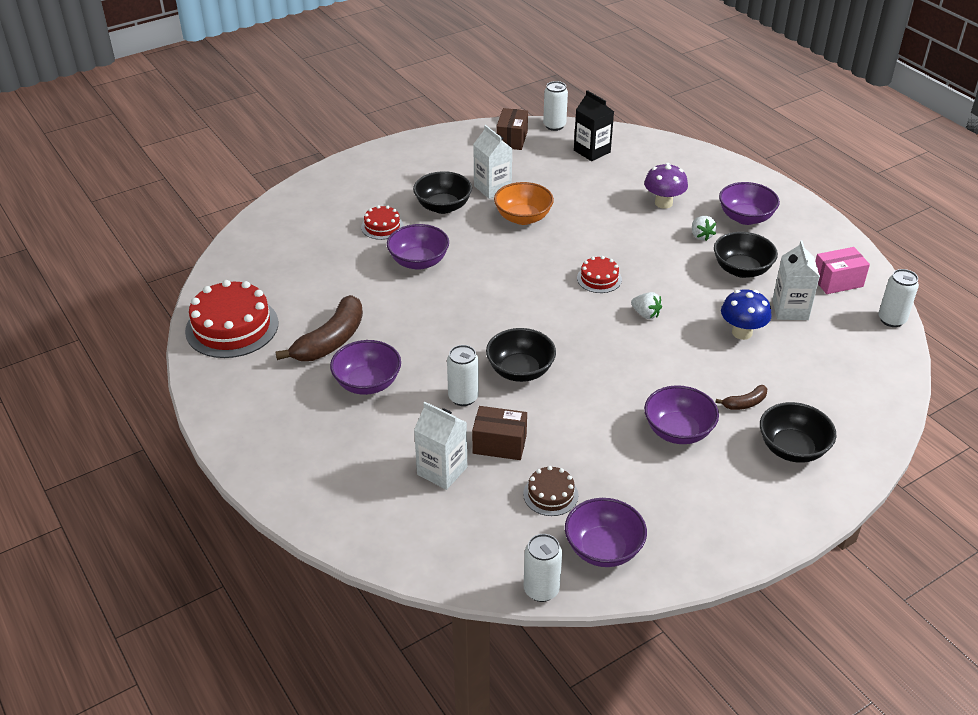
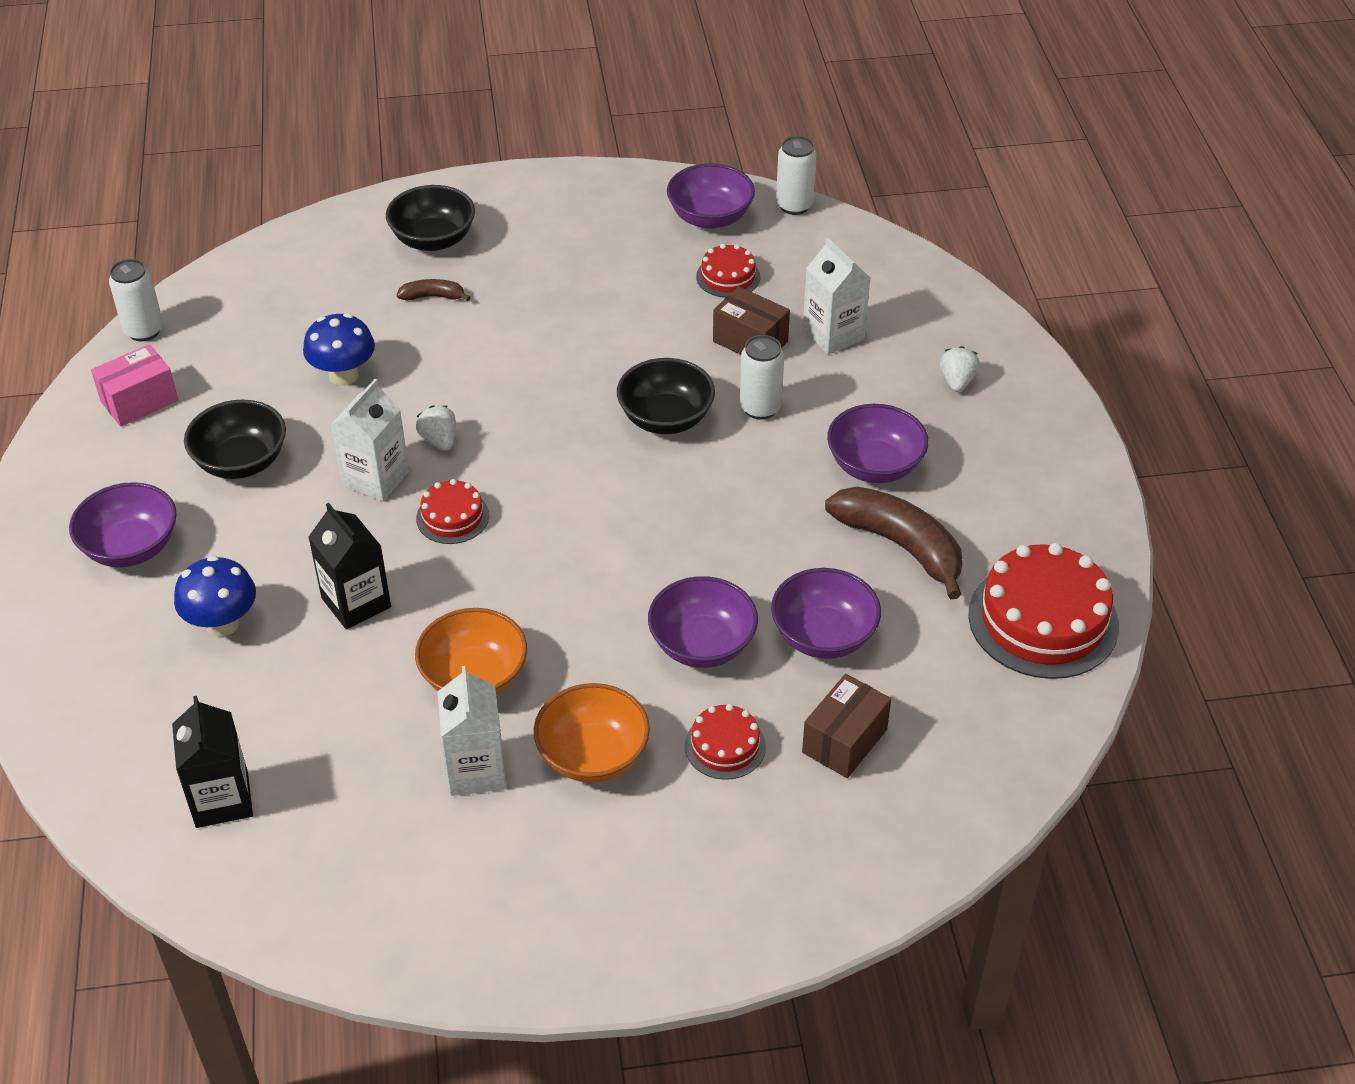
camera: 155 degrees left, 5 degrees up
brown banana [275,295,363,361] -> brown banana turned 75 degrees clockwise [825,487,963,599]
black bowl [413,171,472,214] -> orange bowl [534,683,650,783]
brown box [496,108,528,150] -> brown box moved to [802,674,891,778]
brown cake [523,466,578,516] -> red cake [696,244,760,298]
white can [543,81,568,131] -> none
purple mushroom [644,163,688,209] -> blue mushroom [174,556,256,637]
purple bowl [644,385,719,444] -> purple bowl moved to [771,568,881,659]
white strawberry [692,216,716,241] -> white strawberry moved to [940,346,980,392]
white carton [772,240,820,320] -> white carton moved to [331,379,409,502]
pink box [815,247,870,294] -> pink box turned 45 degrees counterclockwise [91,344,178,427]
none -> black carton [308,503,391,630]

